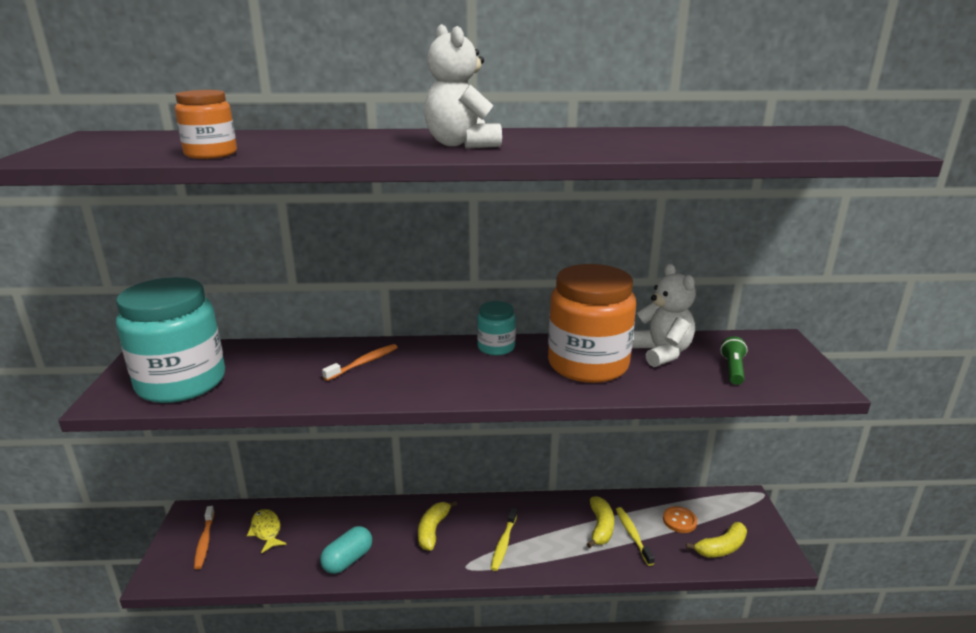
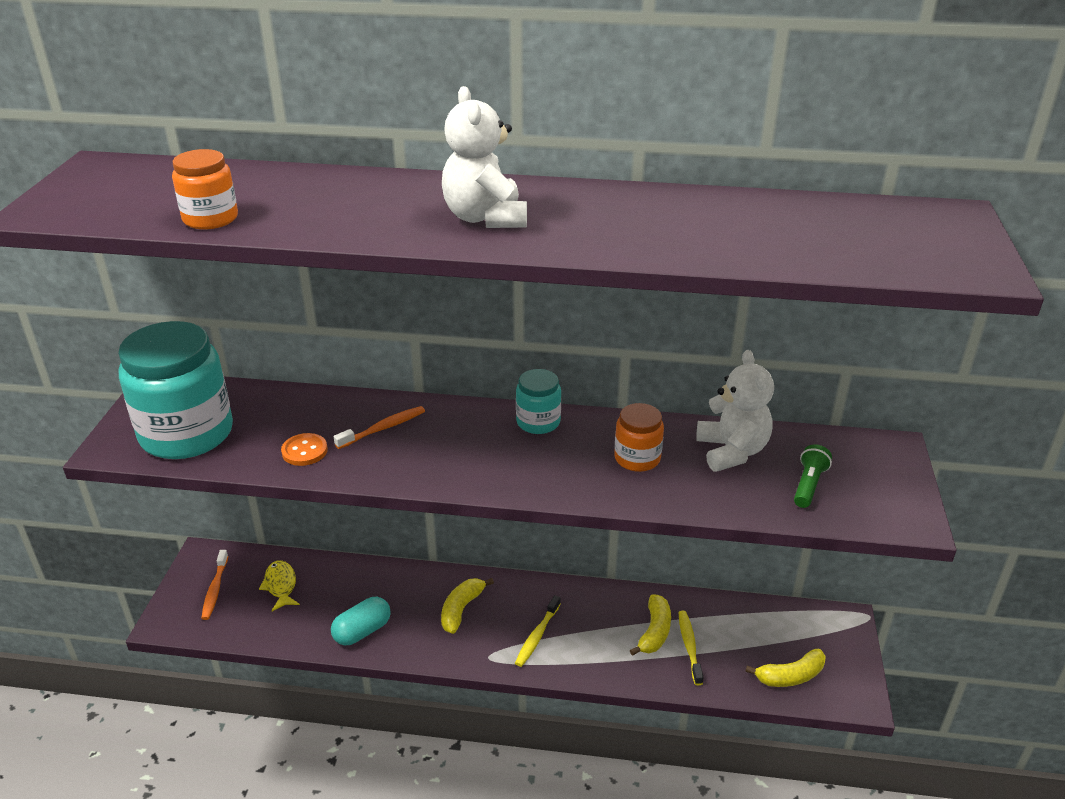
camera: 10 degrees right, 10 degrees up
orange jar [548,264,636,383] -> orange jar [614,403,664,472], size x0.49
orange button [663,506,697,533] -> orange button moved to [281,433,328,466]

